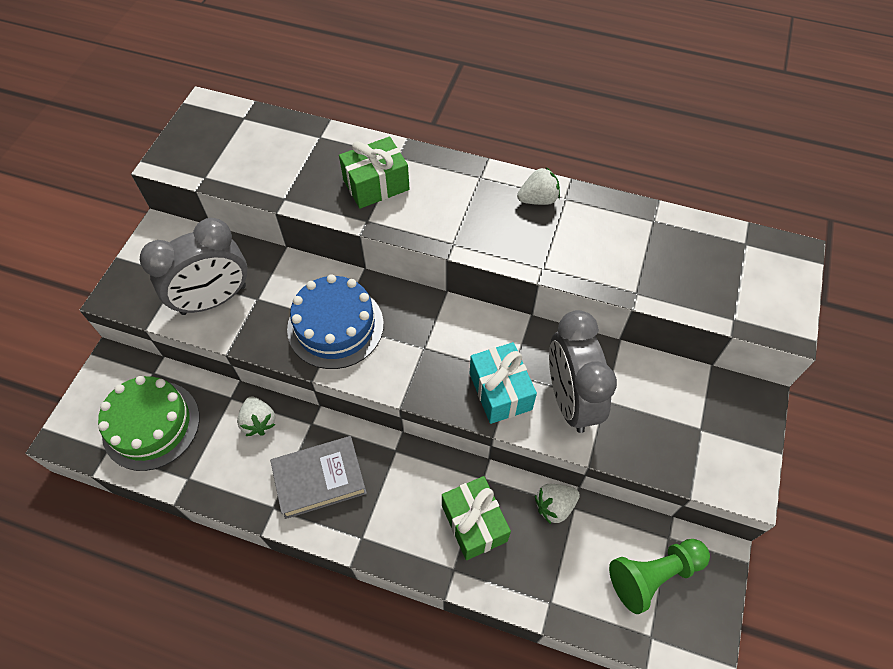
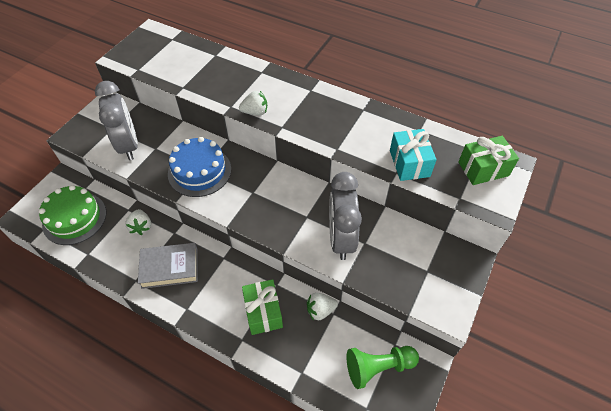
camera: 10 degrees right, 5 degrees down
grey clock [140,218,247,315] -> grey clock turned 90 degrees counterclockwise [95,81,138,160]
green gift [339,137,410,209] -> green gift moved to [458,136,519,185]
turquoise gift [470,342,537,424] -> turquoise gift moved to [390,129,437,181]
white strawberry [517,167,560,205] -> white strawberry moved to [239,91,267,116]

